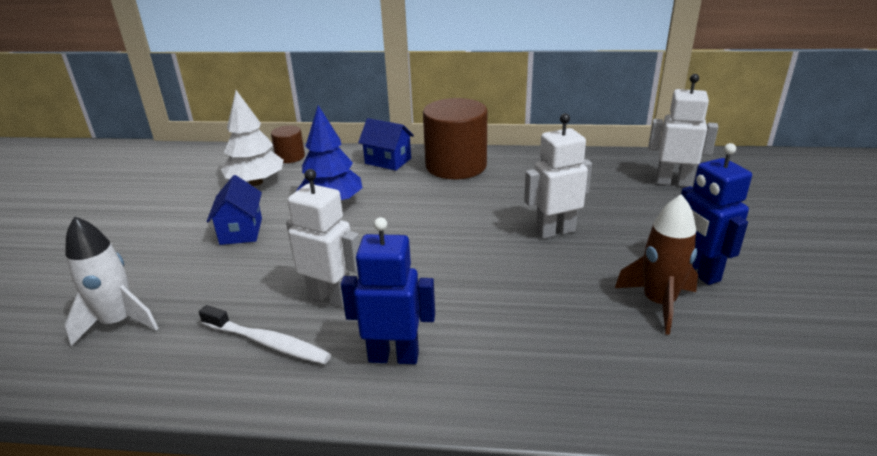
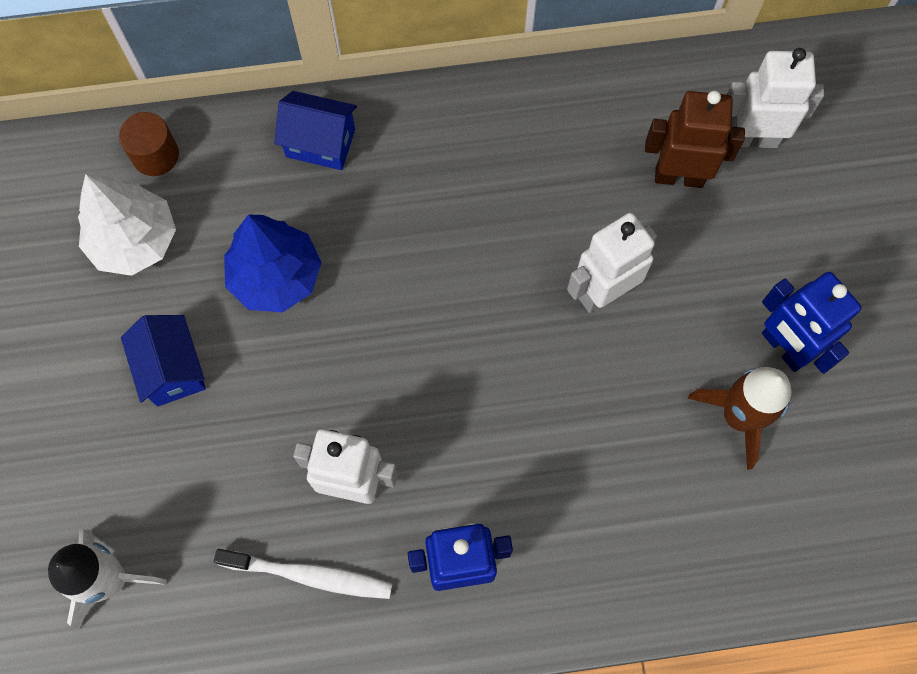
camera: 15 degrees left, 40 degrees up
brown cylinder [423,98,487,179] -> none
none -> brown robot [645,91,745,188]

